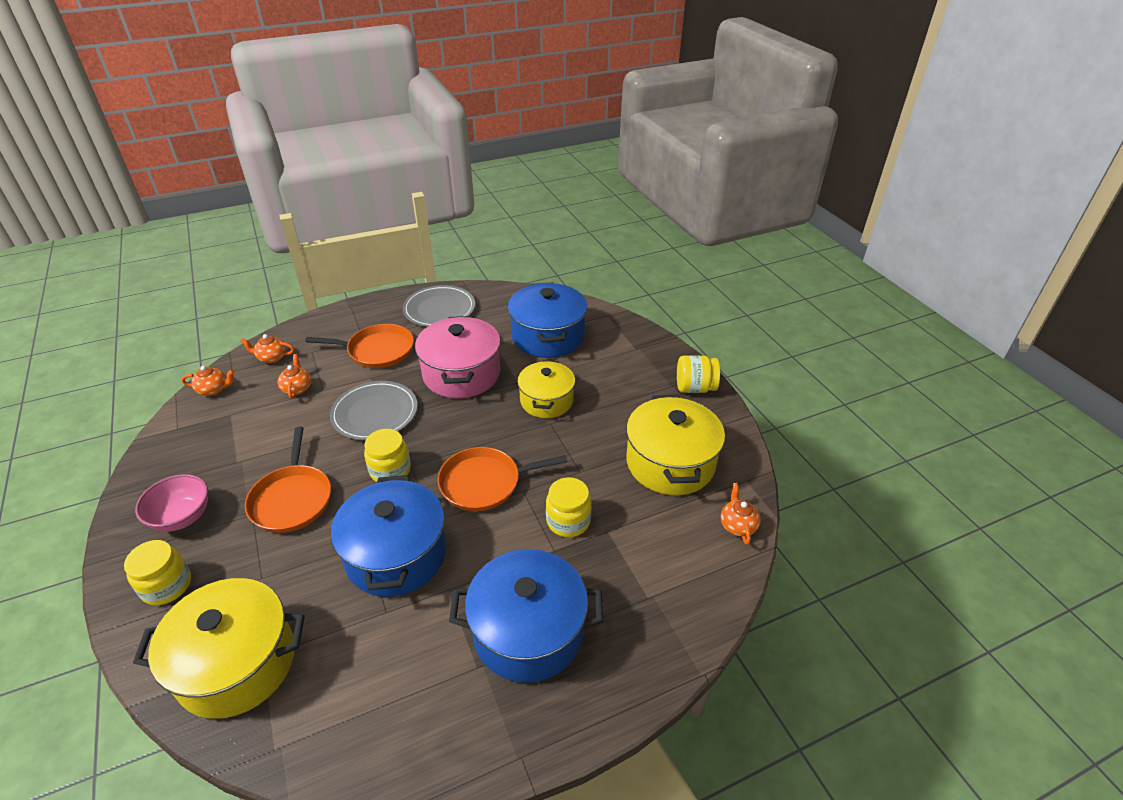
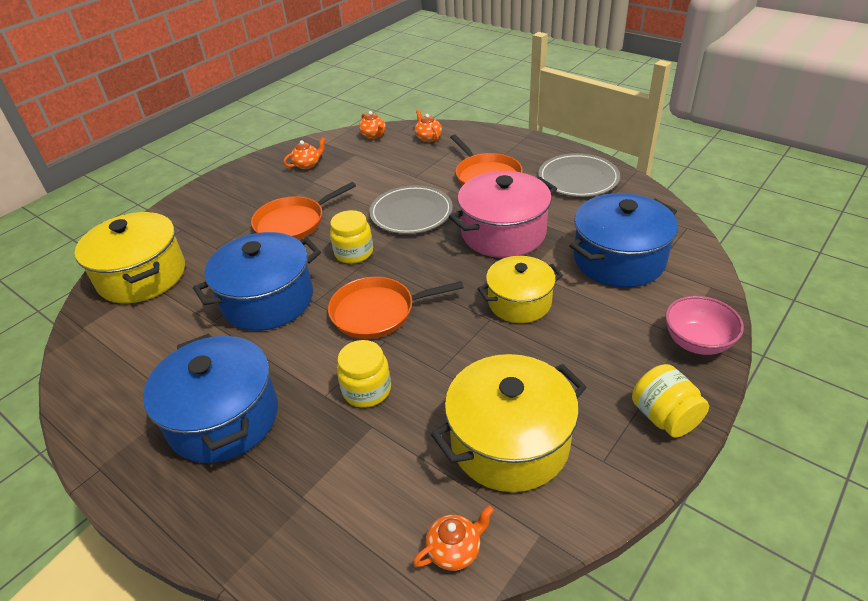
camera: 65 degrees right, 0 degrees up
yellow jar [124,540,191,605] -> none
pink bowl [135,474,208,532] -> pink bowl moved to [665,296,744,355]
orange teapot [278,354,311,399] -> orange teapot moved to [283,138,326,169]
orange pan [438,447,567,511] -> orange pan turned 60 degrees counterclockwise [328,277,464,339]

